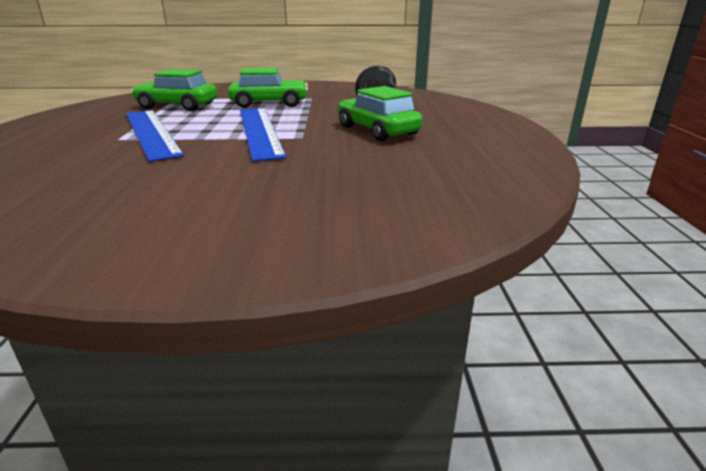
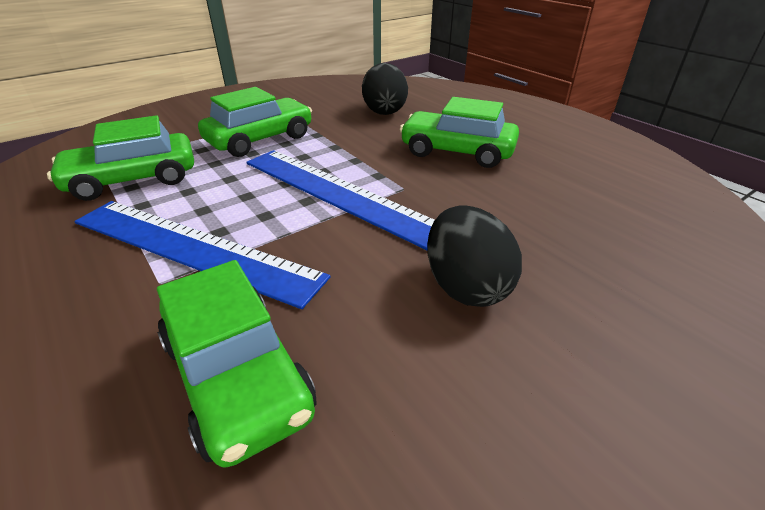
camera: 35 degrees left, 10 degrees up
none -> green car [157,260,316,468]
none -> black egg [427,205,522,307]

